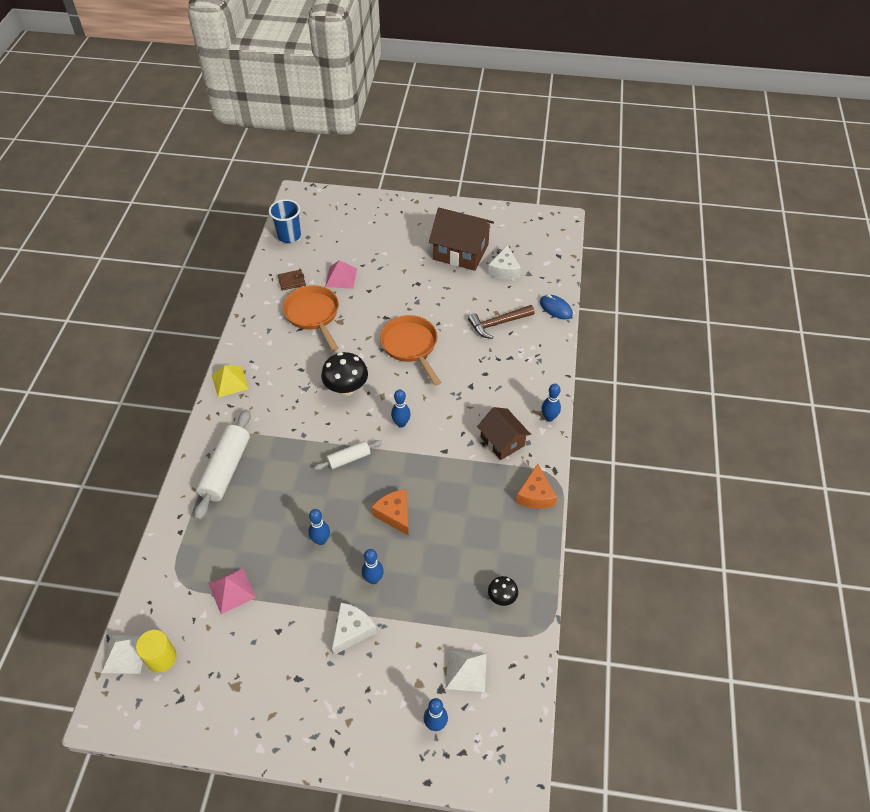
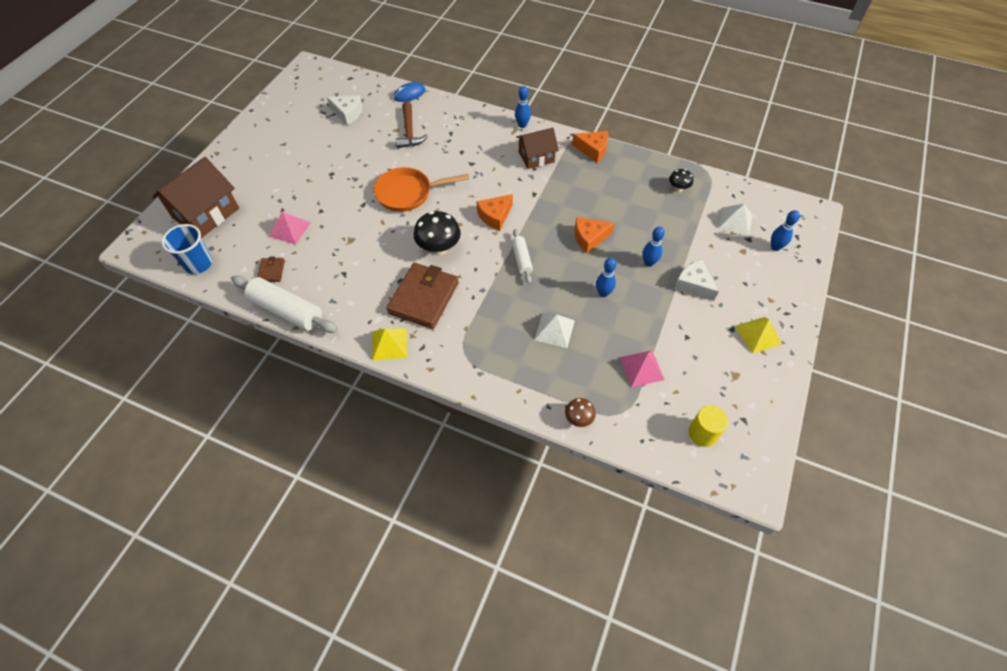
camera: 75 degrees left, 5 degrees up
white pyramid [101,635,143,674] -> white pyramid moved to [534,313,575,348]
white rolling pin [194,410,251,520] -> white rolling pin moved to [231,276,338,333]
orange pan [283,285,339,351] -> none
blue bowling pin [391,389,411,428] -> orange cheese [476,194,513,231]
brown house [429,208,494,271] -> brown house moved to [153,157,239,238]
none -> brown wallet [387,263,459,329]
none -> brown mushroom [565,398,596,427]
none -> yellow pyramid [735,317,782,354]

